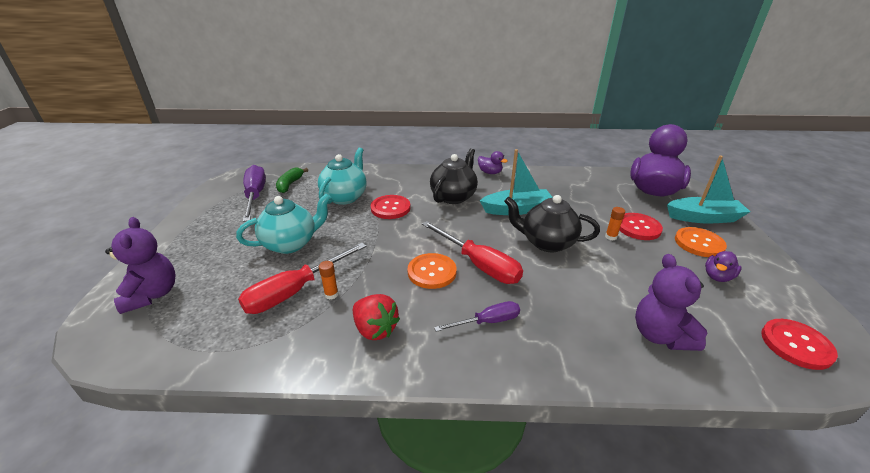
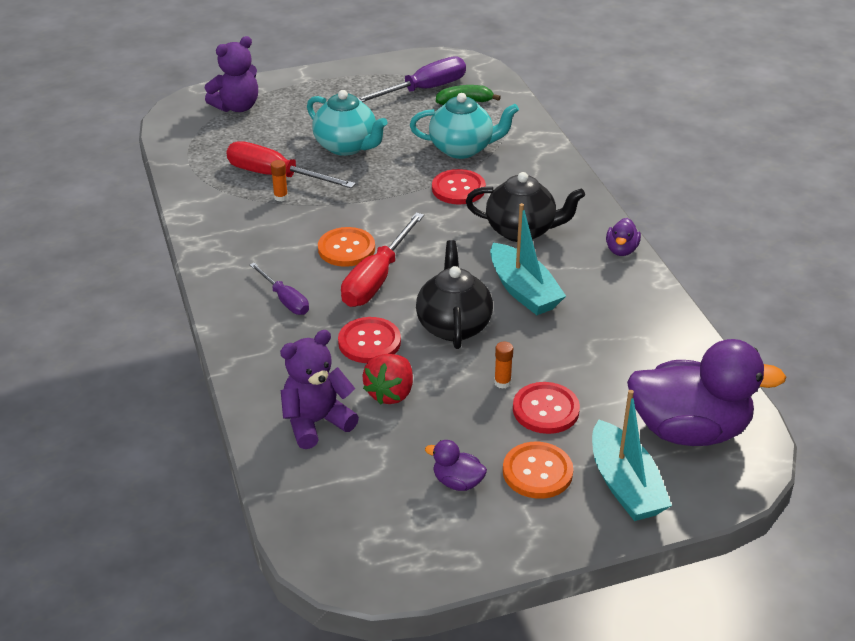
camera: 70 degrees right, 5 degrees up
red strawberry [353,294,400,340] -> red strawberry moved to [363,354,413,405]
red button [761,319,838,370] -> red button moved to [338,317,401,363]

